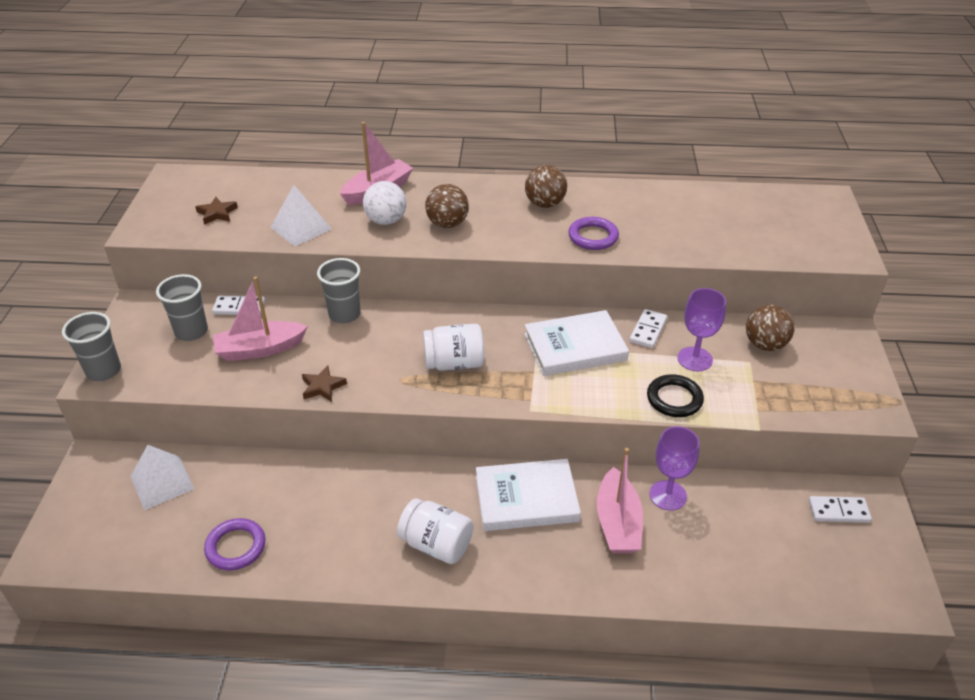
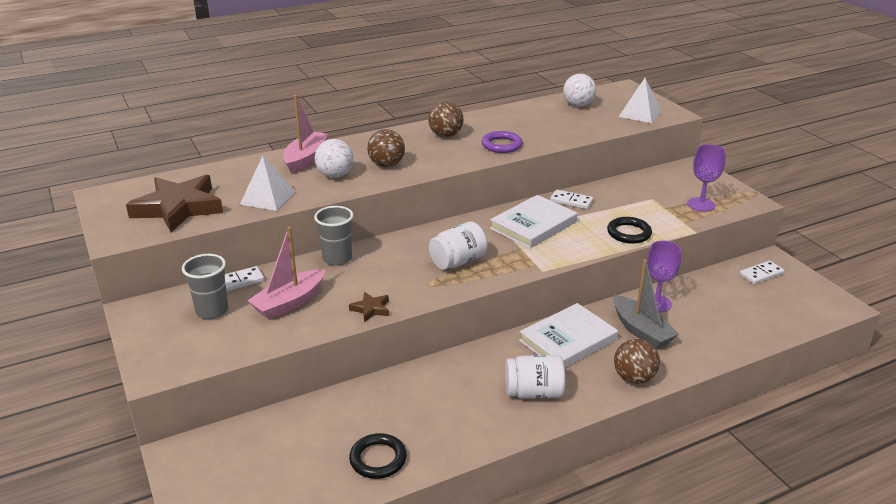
camera: 30 degrees left, 10 degrees down
grey cup [62,312,121,381] -> none
white pyramid [130,445,194,510] -> white pyramid moved to [619,78,662,123]
brown star [195,197,238,225] -> brown star [126,175,223,232], size x2.33
purple ring [204,518,265,571] -> black ring [349,433,407,479]
pink boat [597,448,643,553] -> grey boat [614,259,679,349]
white domino [629,309,667,348] -> white domino turned 60 degrees counterclockwise [550,189,593,209]
purple goblet [677,288,726,371] -> purple goblet moved to [687,144,726,212]
brown ball [746,305,794,351] -> brown ball moved to [614,339,660,384]
none -> white ball [563,74,596,107]

